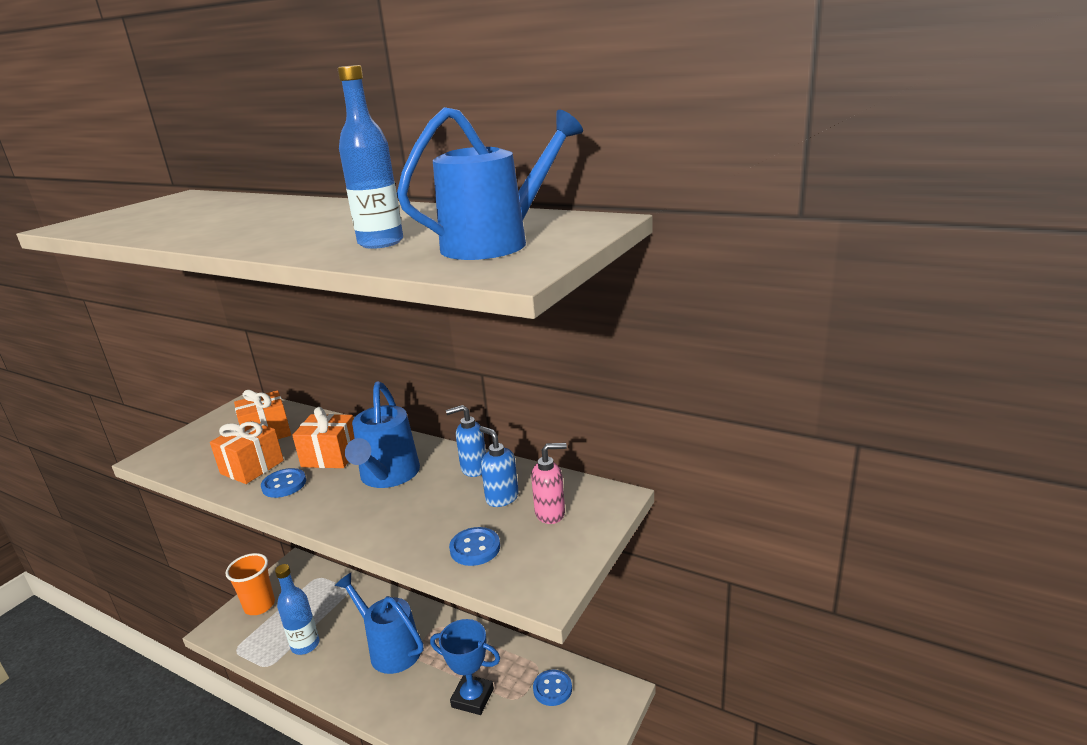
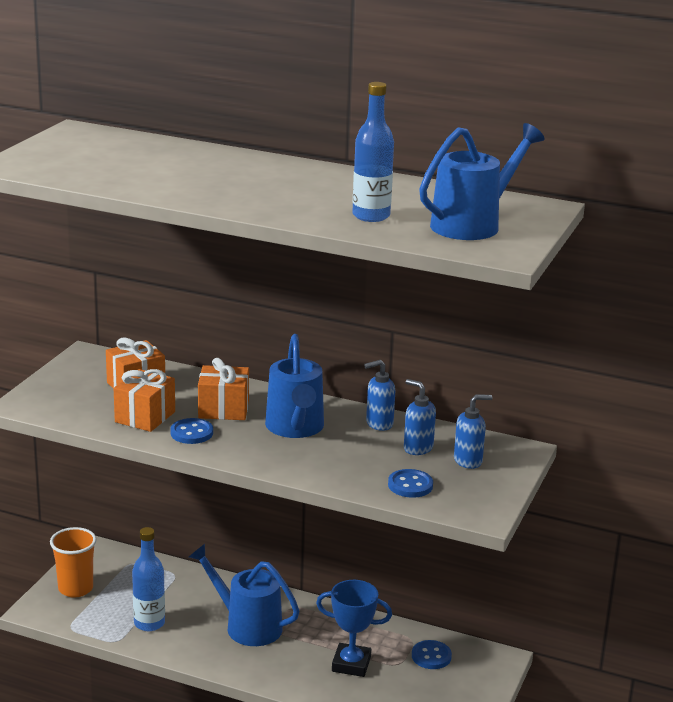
camera: 10 degrees left, 0 degrees up
pink soap dispenser [531,443,567,524] -> blue soap dispenser [454,394,492,469]

